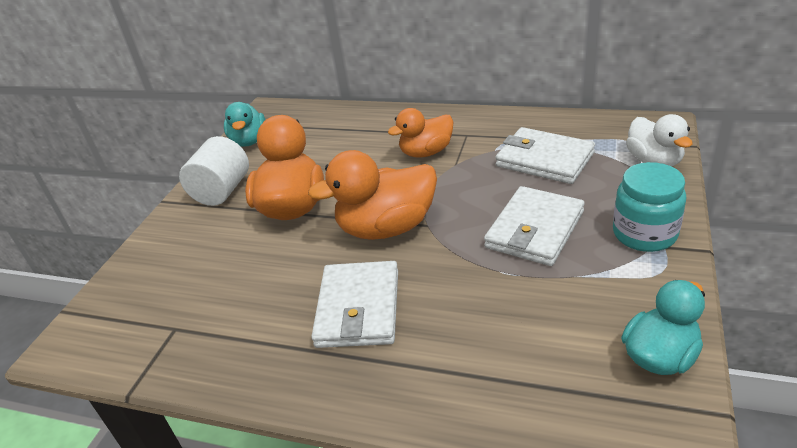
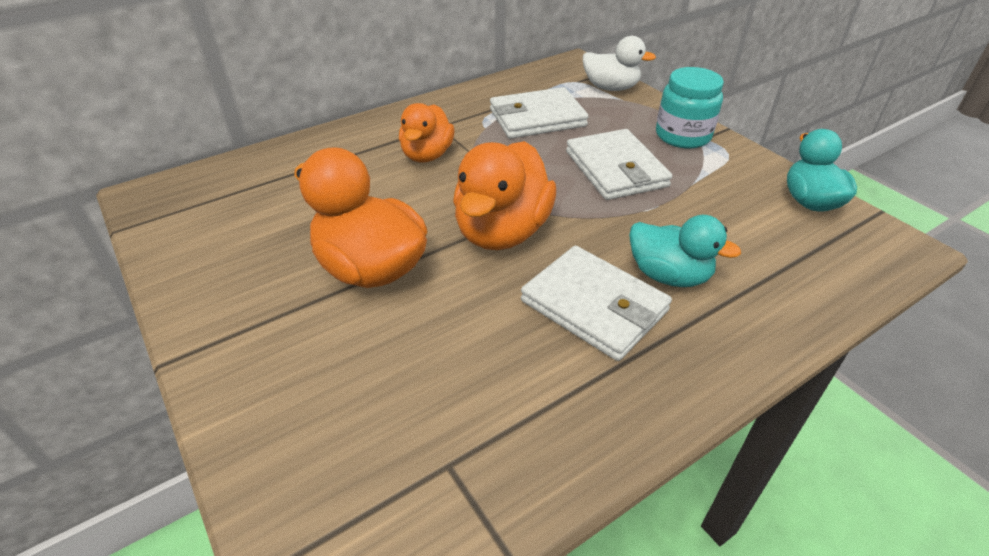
camera: 55 degrees left, 5 degrees up
white cylinder [179,136,249,206] -> none
turquoise duck [224,102,265,147] -> turquoise duck moved to [629,215,741,287]

